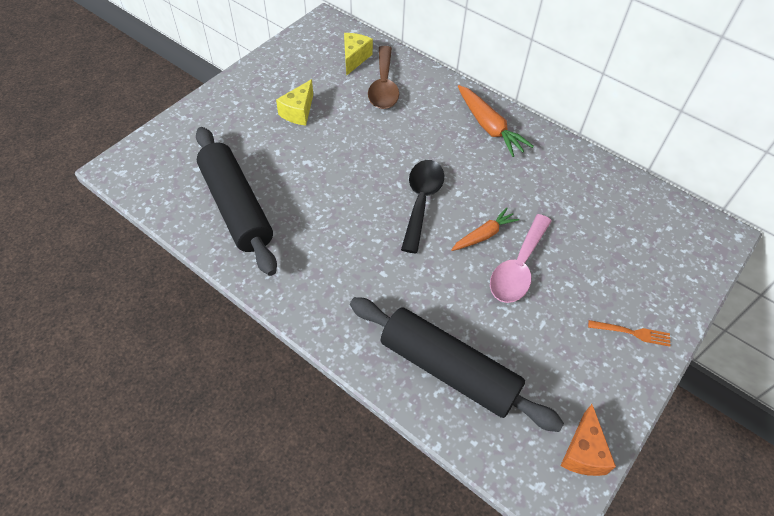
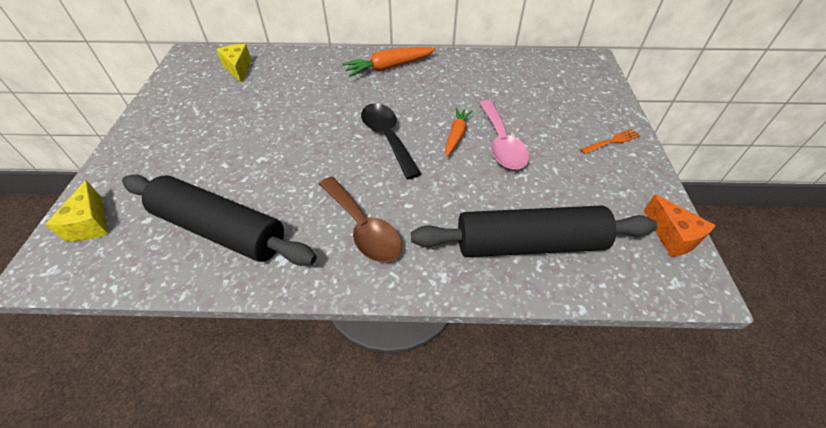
camera: 35 degrees left, 5 degrees down
yellow cheese [276,79,313,125] -> yellow cheese moved to [45,180,108,241]
brown spoon [368,46,399,109] -> brown spoon moved to [319,177,402,262]
orange carrot [458,85,534,157] -> orange carrot turned 135 degrees clockwise [342,47,436,77]

